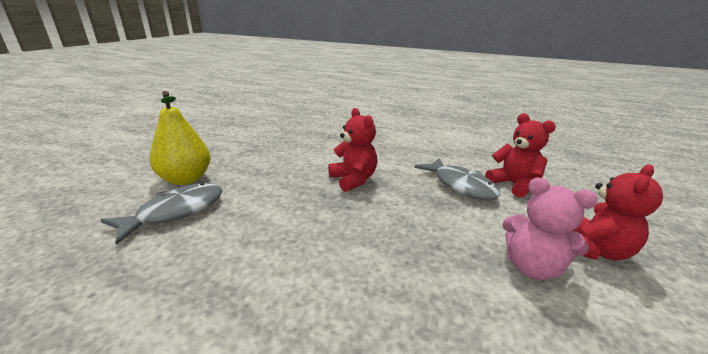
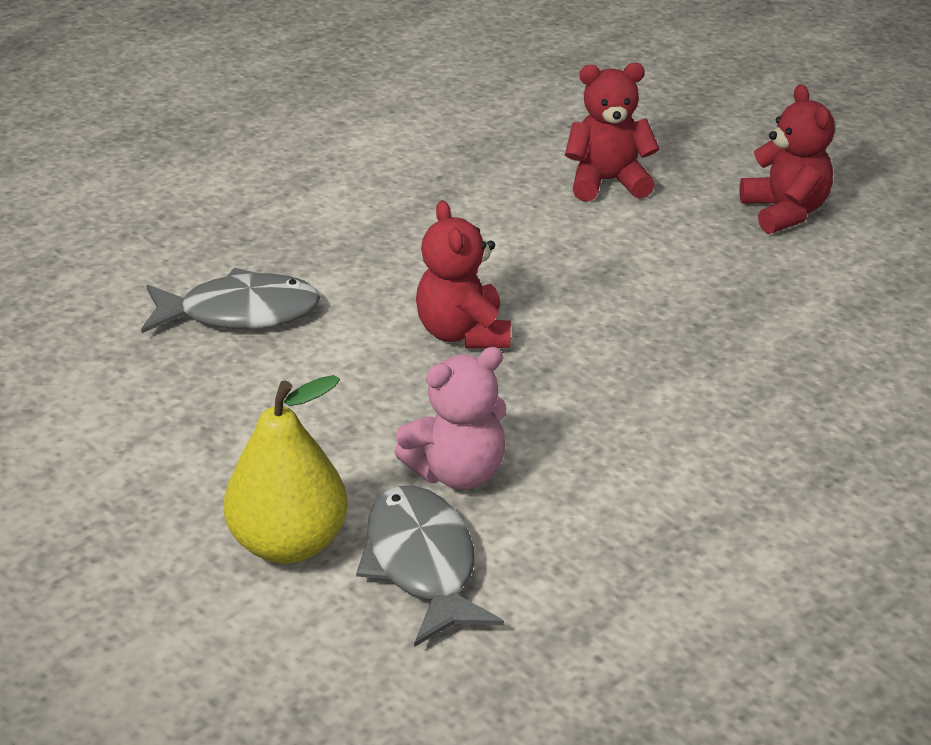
camera: 60 degrees left, 10 degrees up
red teddy bear [328,108,377,192] -> red teddy bear turned 105 degrees counterclockwise [416,200,511,349]
grey fish [414,158,500,201] -> grey fish moved to [141,268,320,333]
pink teddy bear [503,178,598,280] -> pink teddy bear moved to [394,347,507,490]

